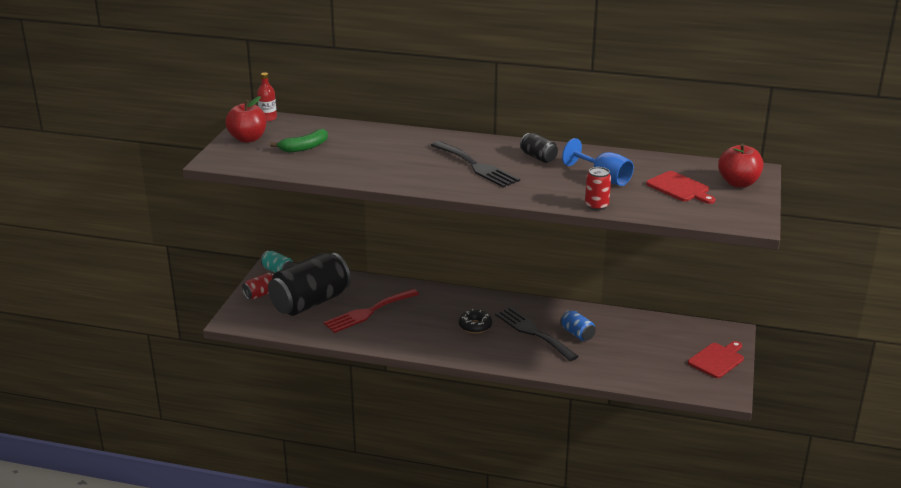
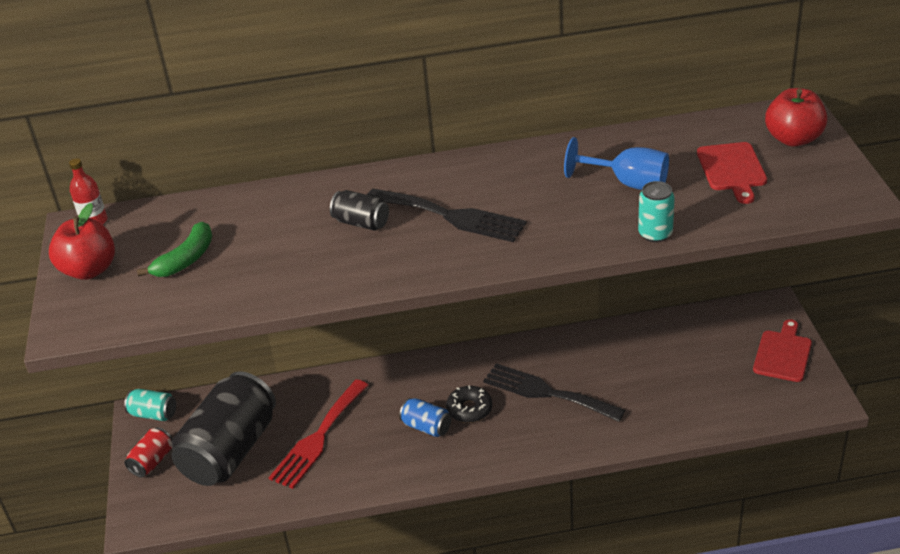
camera: 20 degrees left, 10 degrees up
black can [520,133,558,163] -> black can moved to [330,190,389,231]
blue can [560,310,596,341] -> blue can moved to [399,398,451,437]
red can [585,167,611,211] -> turquoise can [638,181,675,242]
red cutting board [646,171,715,204] -> red cutting board turned 60 degrees clockwise [697,142,767,204]

